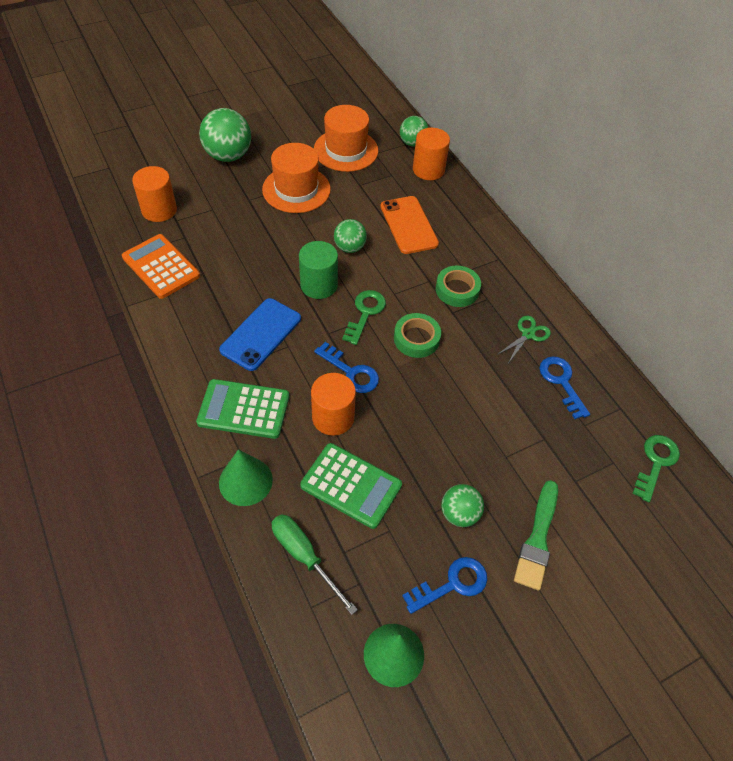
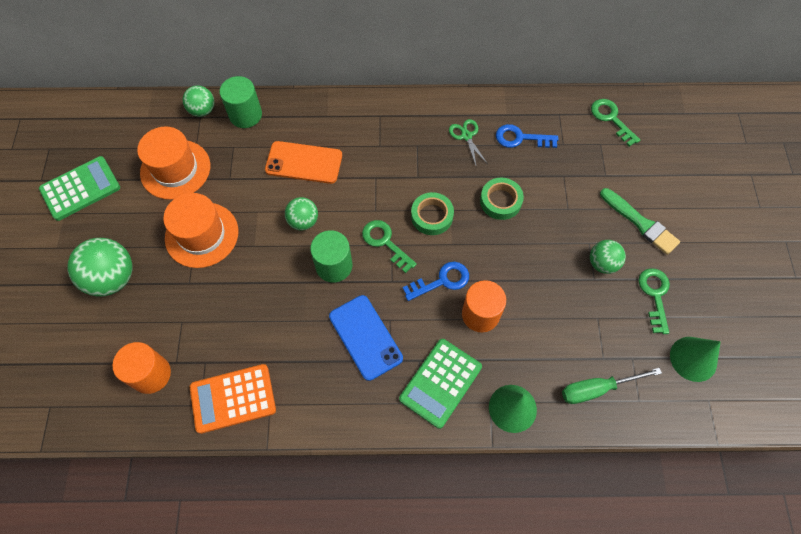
camera: 60 degrees left, 10 degrees up
green calculator [300,443,402,529] -> green calculator moved to [39,156,120,221]
blue key [402,557,487,614] -> green key [638,268,670,334]
orange cylinder [413,128,450,180] -> green cylinder [219,76,262,128]
green tape [436,266,481,307] -> green tape moved to [480,178,524,220]

